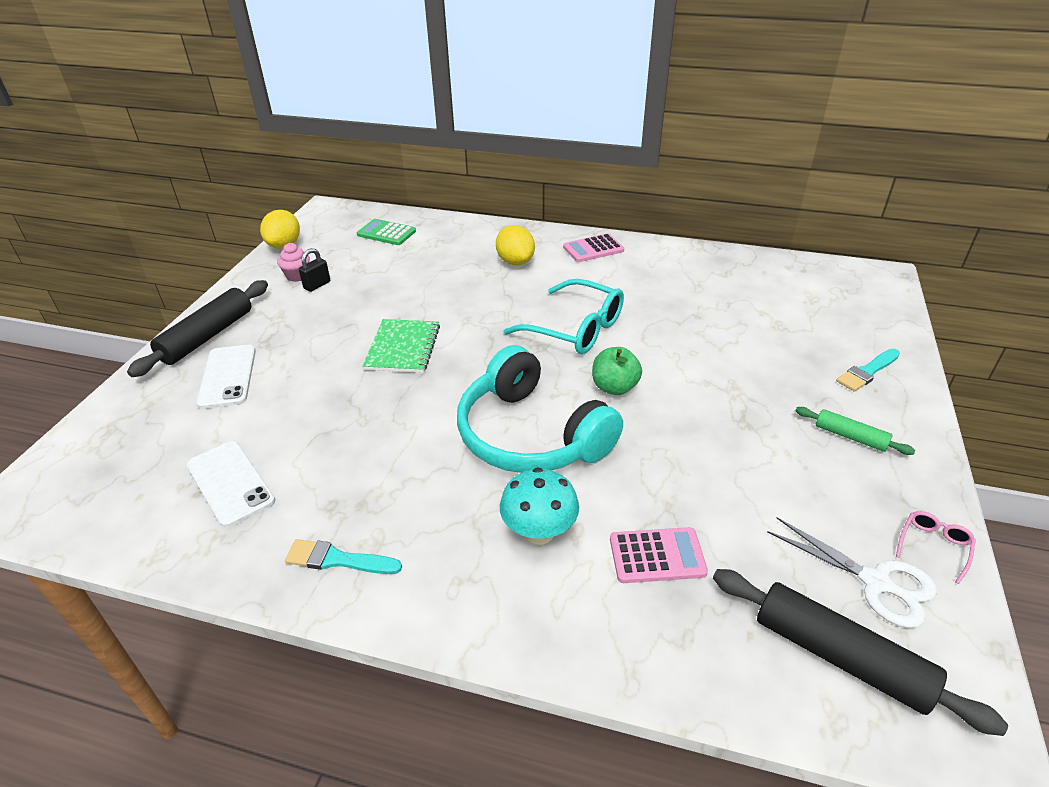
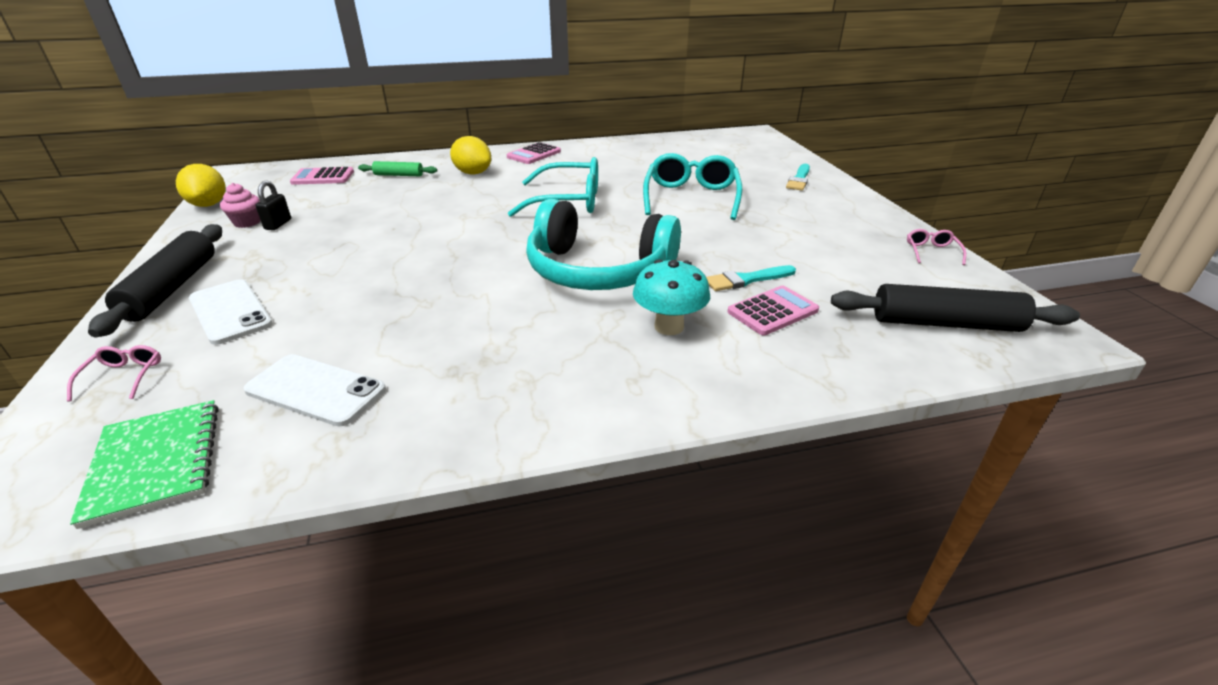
camera: 30 degrees left, 5 degrees down
turquoise brush [285,539,402,574] -> turquoise brush moved to [706,265,796,291]
green calculator [357,219,416,245] -> pink calculator [290,167,354,185]
green notebook [363,319,440,373] -> green notebook moved to [70,400,218,529]
green apple [592,347,642,395] -> none
white scissors [767,517,937,628] -> none
green rolling pin [795,407,916,455] -> green rolling pin moved to [358,161,437,176]
none -> pink glasses [67,345,161,402]
none -> turquoise glasses [643,153,742,220]

